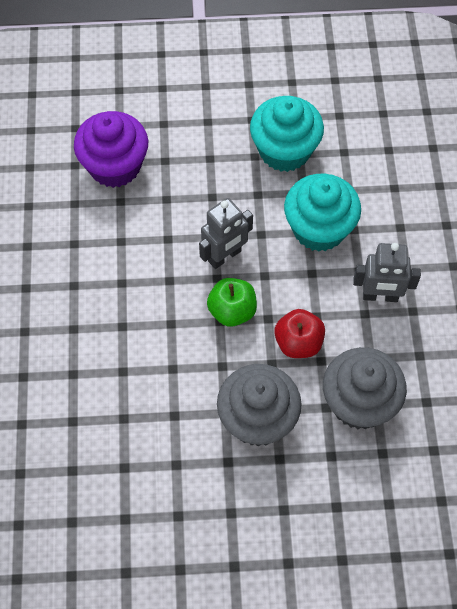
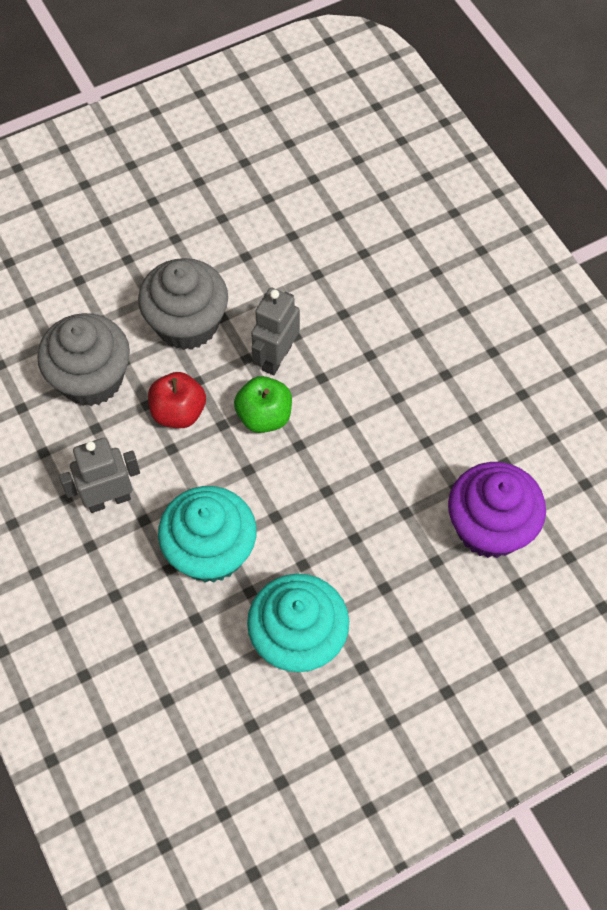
camera: 155 degrees right, 0 degrees up
grey robot [199,198,253,269] -> grey robot moved to [251,288,300,375]

